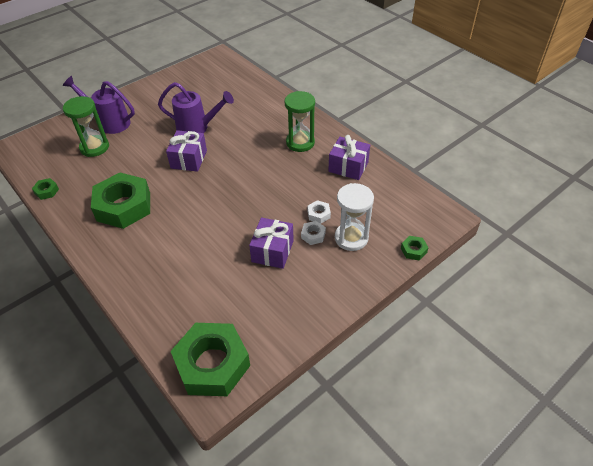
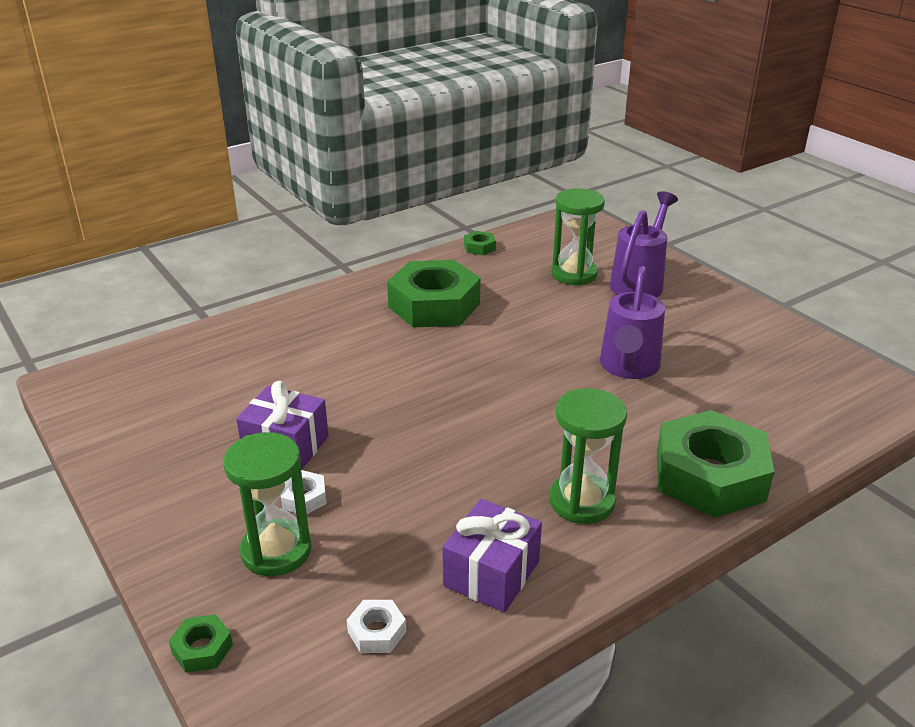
camera: 95 degrees right, 15 degrees down
purple gift [166,130,207,172] -> none
green nut [171,323,250,396] -> green nut moved to [657,410,774,518]
white nut [307,200,331,224] -> white nut moved to [347,600,406,653]
white hourglass [335,183,374,251] -> green hourglass [223,432,311,576]

